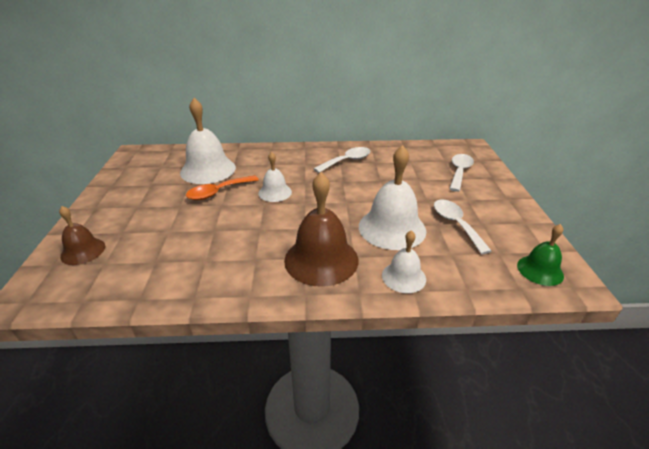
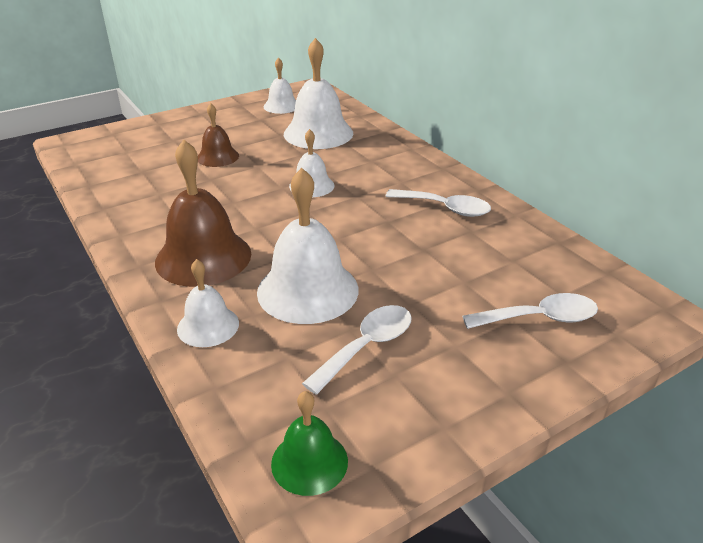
camera: 60 degrees right, 0 degrees up
brown bell [59,206,105,265] -> brown bell moved to [198,103,239,167]
orange spoon [186,175,259,200] -> none
none -> white bell [264,58,296,114]

